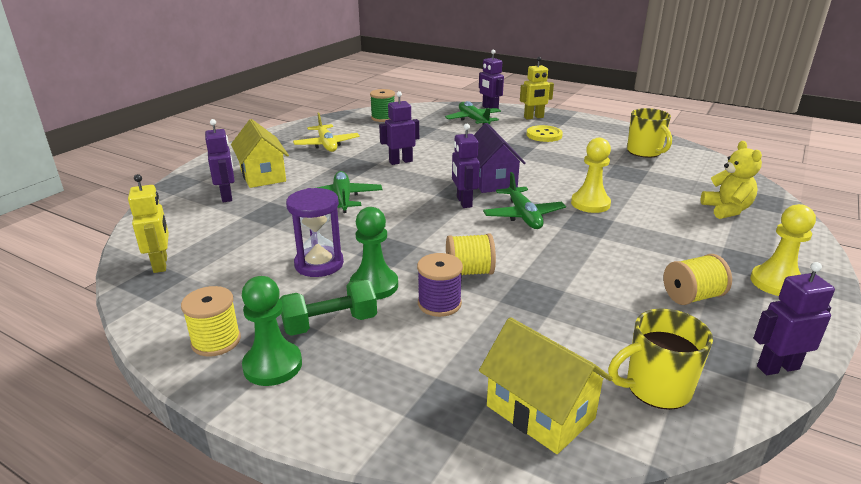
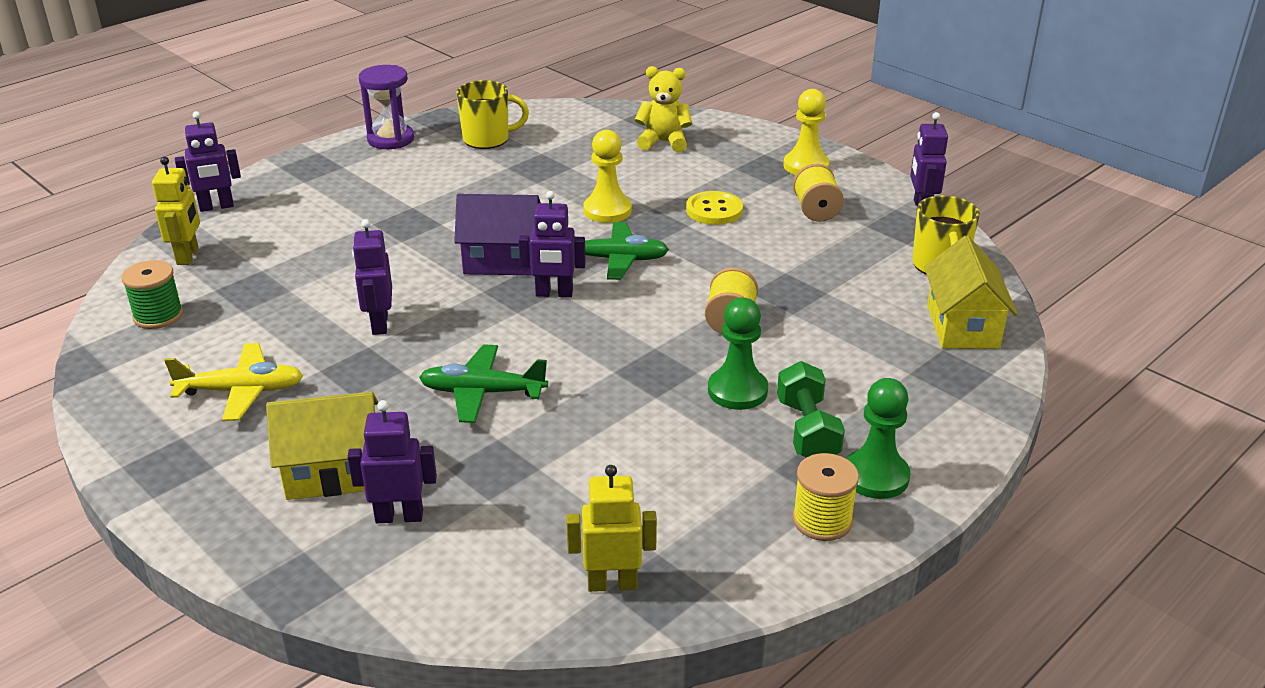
camera: 75 degrees left, 5 degrees up
purple hourglass [286,188,344,277] -> purple hourglass moved to [359,65,414,149]
purple spool [417,253,463,317] -> none
green plane [445,101,501,125] -> none
yellow house [479,317,613,454] -> yellow house turned 60 degrees counterclockwise [924,236,1018,349]
yellow robot [520,57,554,119] -> yellow robot moved to [152,157,200,265]
yellow button [526,125,563,142] -> yellow button moved to [686,191,743,225]

